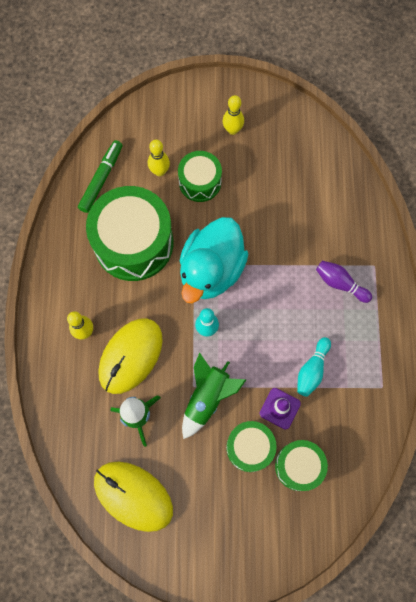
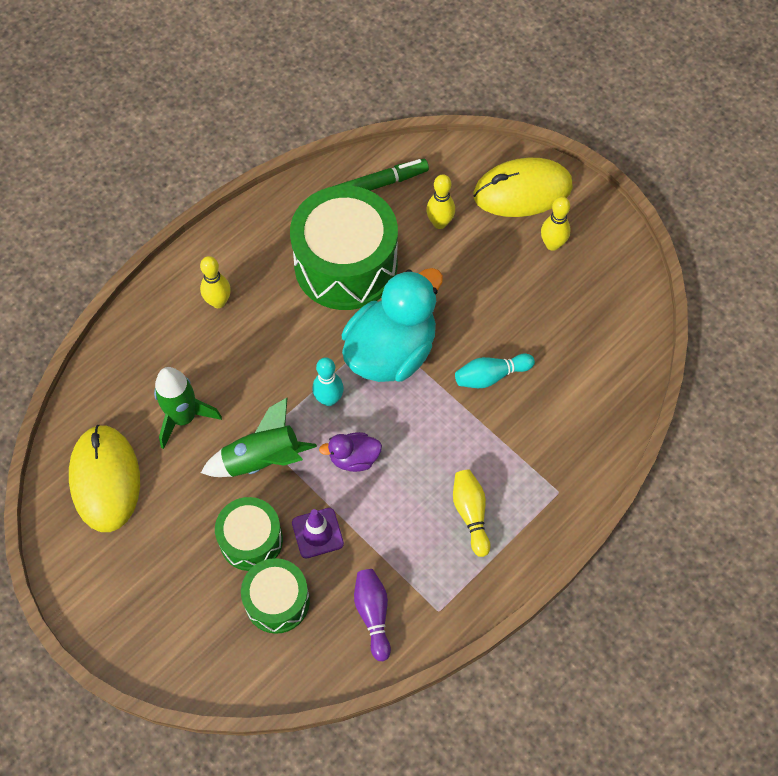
camera: 45 degrees right, 10 degrees down
yellow mouse [98,318,163,394] -> yellow mouse moved to [473,158,573,217]
green drum [178,151,222,202] -> none
turquoise duck [180,217,248,303] -> turquoise duck turned 150 degrees clockwise [342,268,443,382]
turquoise bowling pin [297,337,331,397] -> turquoise bowling pin moved to [455,353,535,388]
purple bowling pin [316,261,372,303] -> purple bowling pin moved to [354,569,391,661]
none -> purple duck [319,432,382,472]
none -> yellow bowling pin [453,470,491,557]

